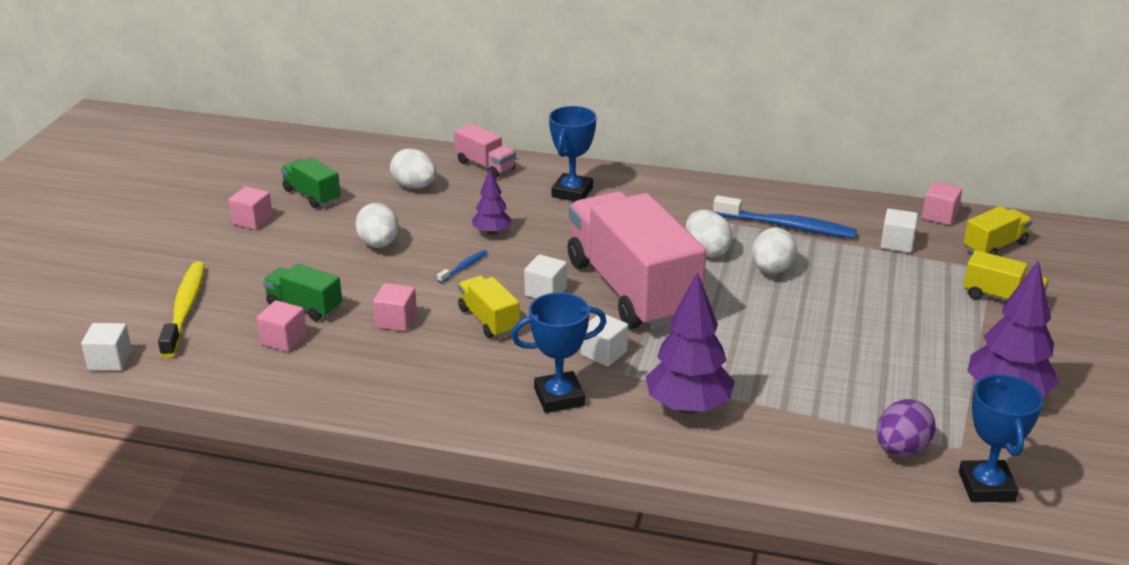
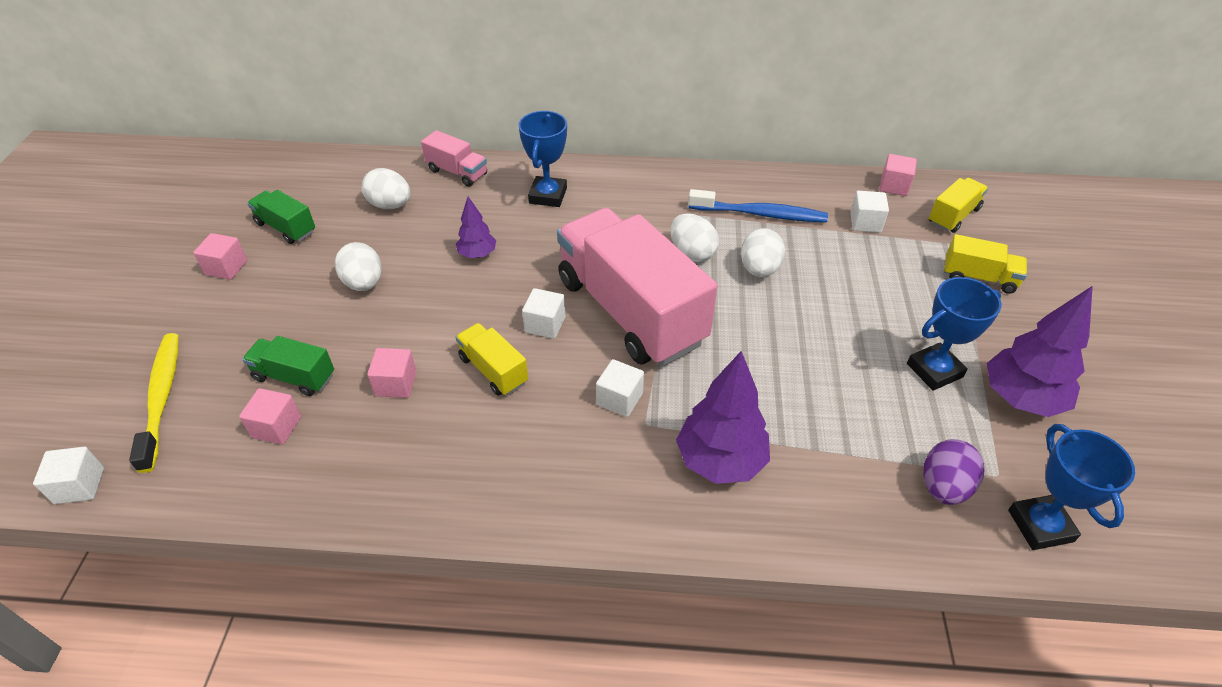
camera: 10 degrees left, 15 degrees up
blue toothbrush [437,250,488,283] -> none
blue trophy [511,292,606,413] -> blue trophy moved to [907,277,1001,391]

